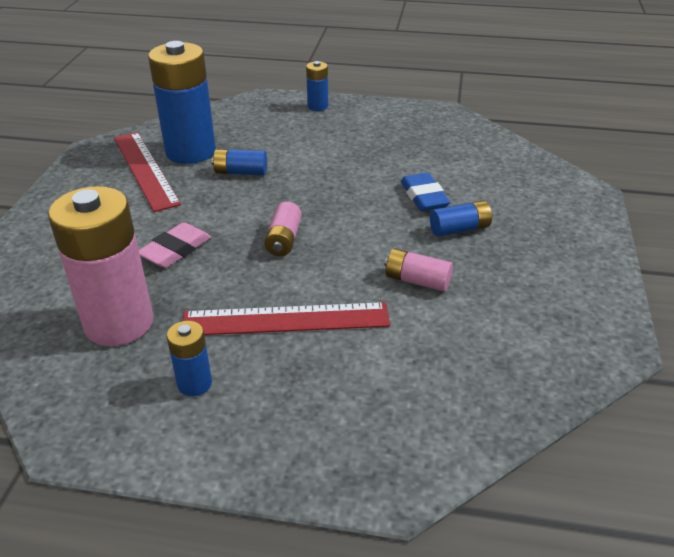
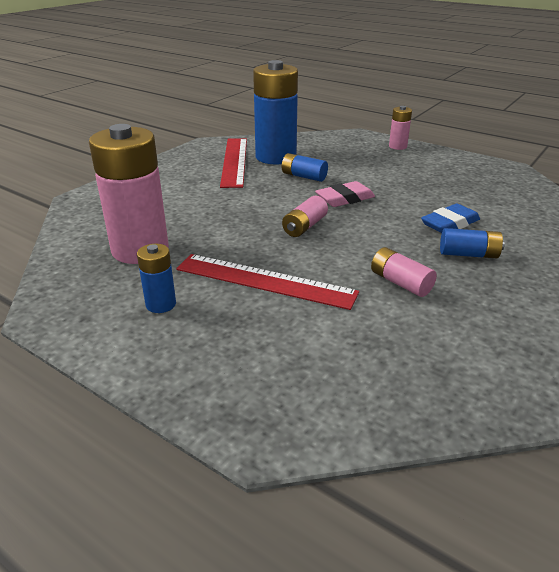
camera: 25 degrees right, 5 degrees down
pink eraser [139,222,211,268] -> pink eraser moved to [315,181,375,207]
blue battery [306,61,328,111] -> pink battery [389,106,412,150]
blue eraser [401,173,450,211] -> blue eraser turned 45 degrees clockwise [421,203,480,233]

